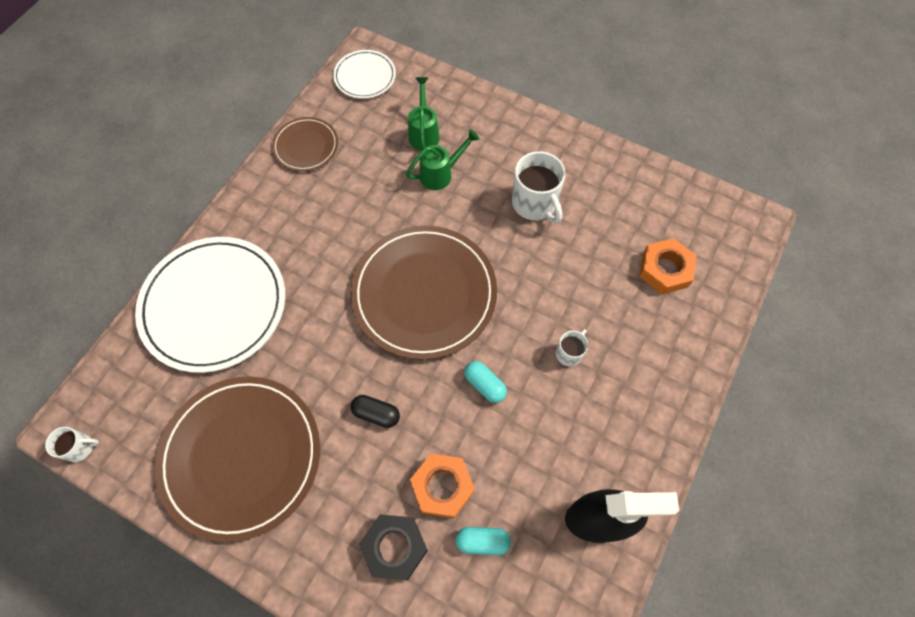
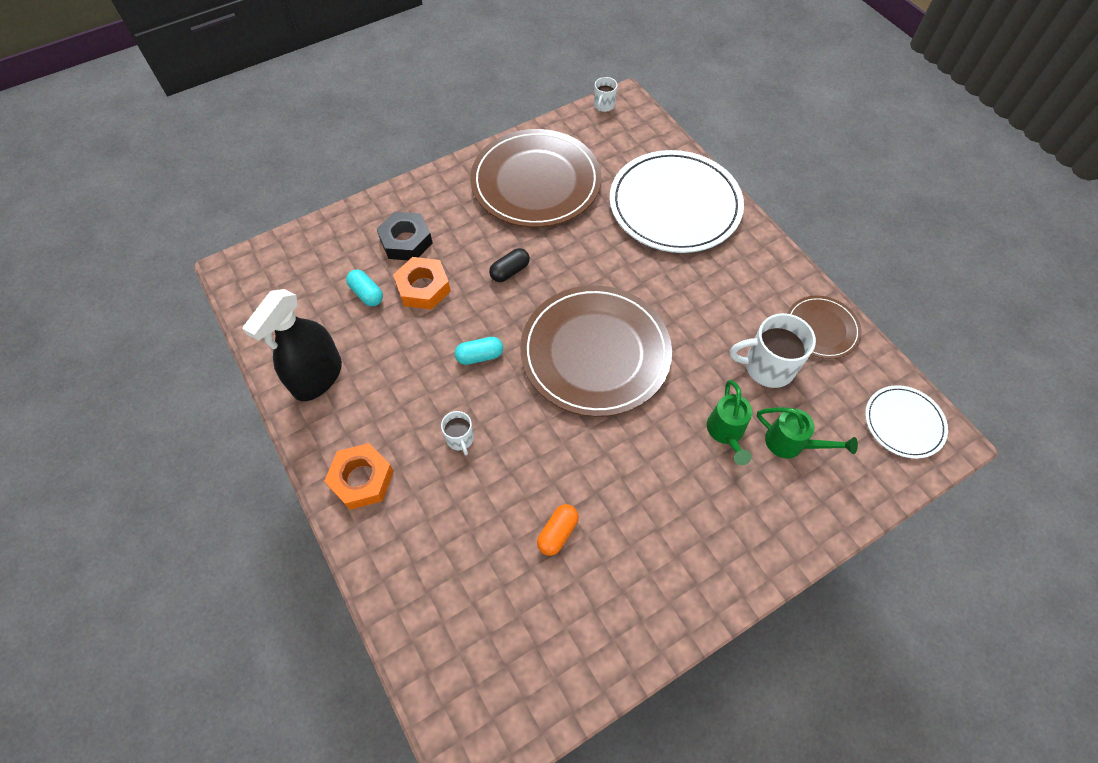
camera: 120 degrees right, 5 degrees down
turquoise capsule [455,527,511,555] -> turquoise capsule turned 75 degrees counterclockwise [346,269,383,306]
white mug [512,151,565,223] -> white mug moved to [730,313,816,388]
orange nut [639,238,697,294] -> orange nut moved to [324,443,394,510]
none -> orange capsule [537,504,579,556]

